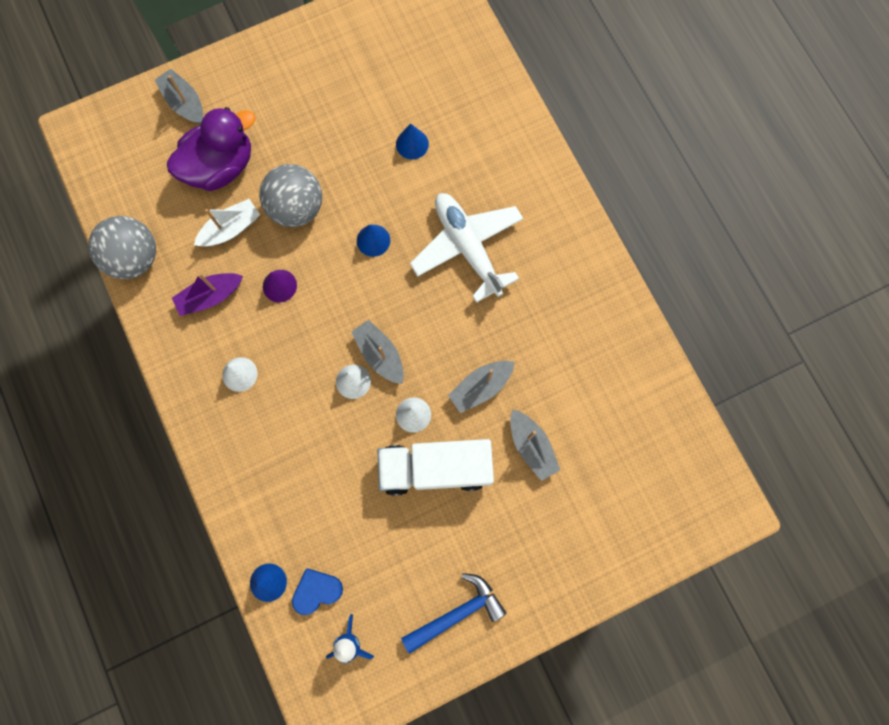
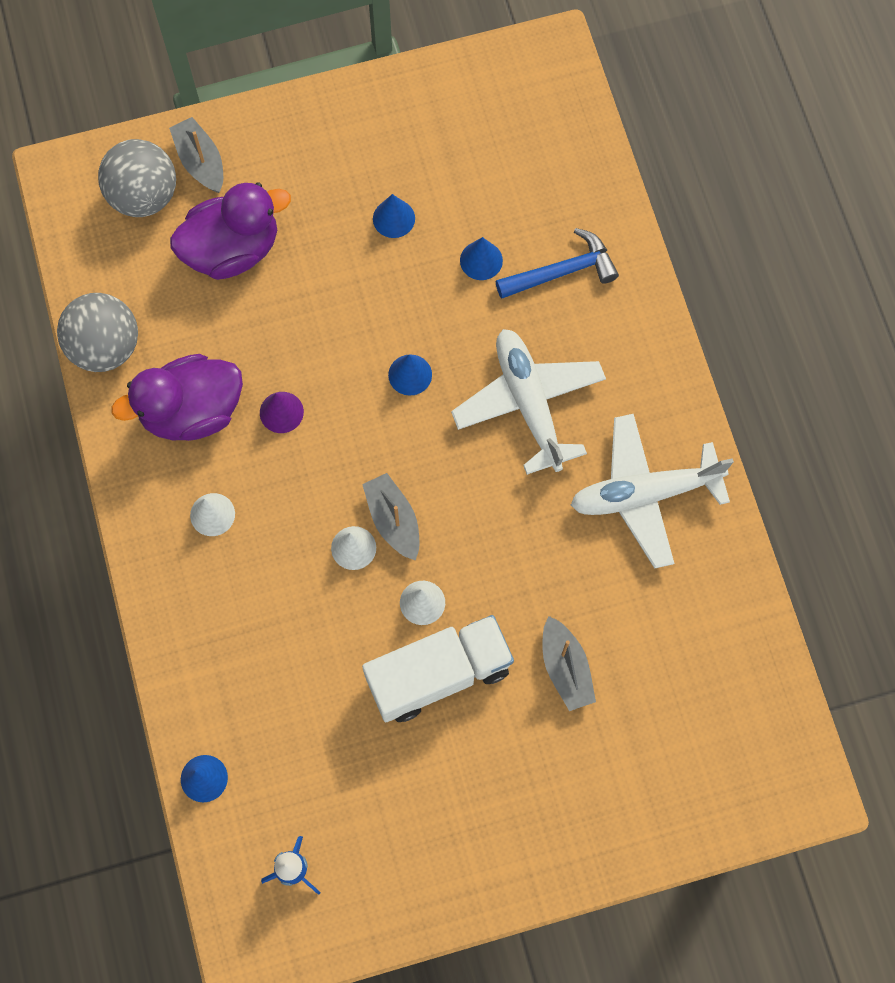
camera: 10 degrees right, 5 degrees down
purple boat [172,273,243,316] -> purple duck [111,354,243,441]
white boat [194,199,260,246] -> none
grey ball [259,164,322,227] -> grey ball moved to [98,139,176,217]
blue heart [292,568,343,615] -> none
white truck [377,439,494,496] -> white truck turned 150 degrees clockwise [362,615,514,722]
blue hammer [401,573,506,654] -> blue hammer moved to [496,228,619,299]
grey boat [448,361,515,413] -> none
none -> blue cone [373,194,415,238]
none -> white plane [571,414,734,569]

